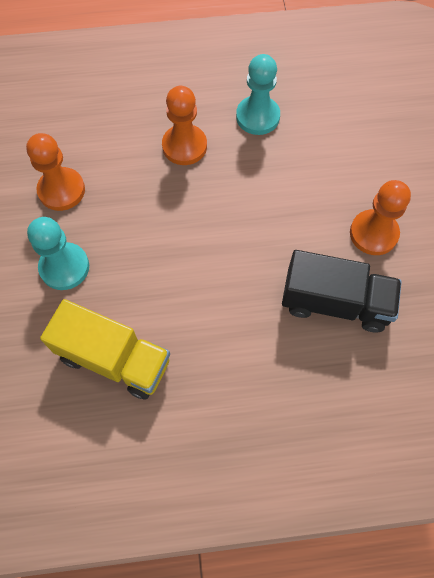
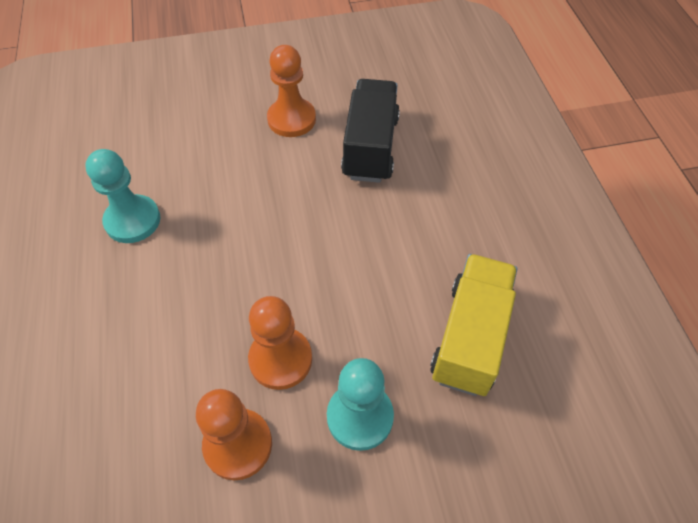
camera: 95 degrees left, 10 degrees down
orange pawn [162,86,207,165] -> orange pawn moved to [248,296,312,390]

